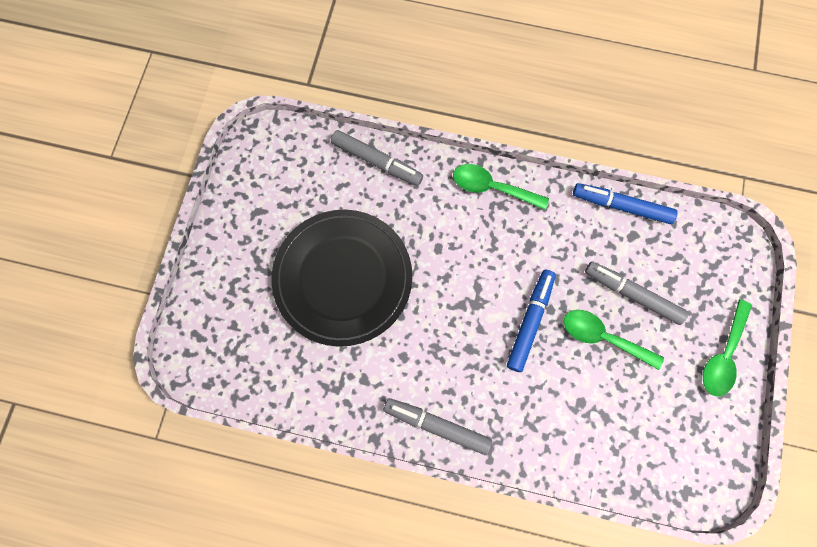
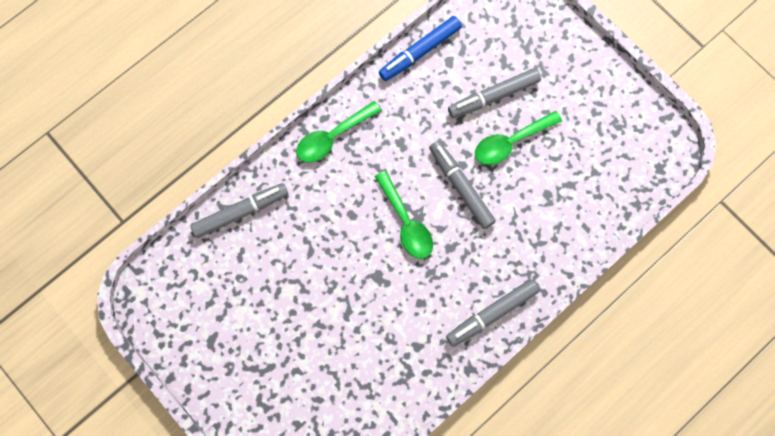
camera: 55 degrees left, 0 degrees up
black plate [272,210,412,347] -> none
blue marker [507,270,556,372] -> grey marker [429,141,496,229]
green spoon [703,299,752,397] -> green spoon moved to [374,171,433,259]

